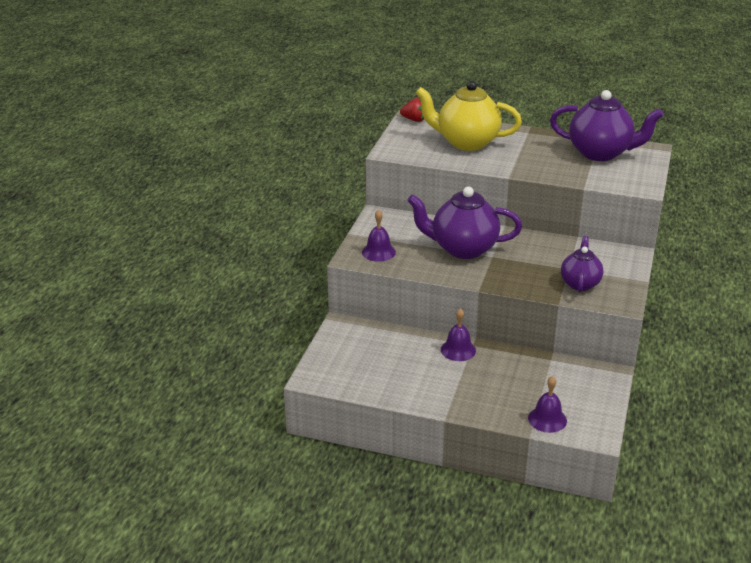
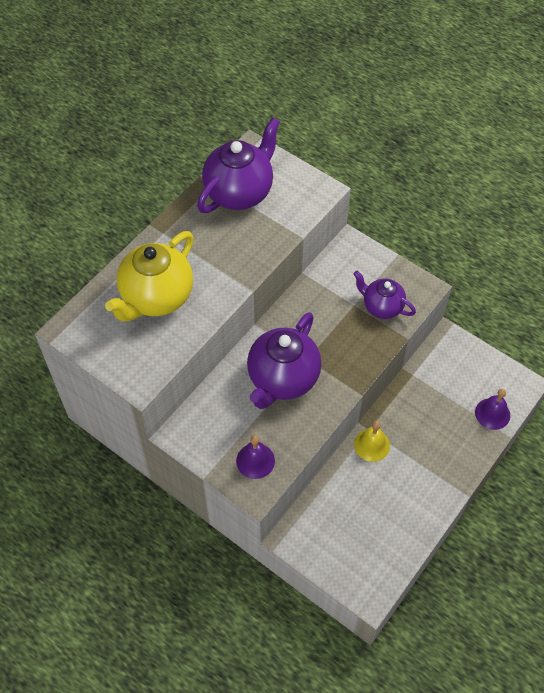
camera: 70 degrees left, 25 degrees up
red strawberry [400,98,424,122] -> none
purple bell [441,308,476,361] -> yellow bell [354,421,390,462]

